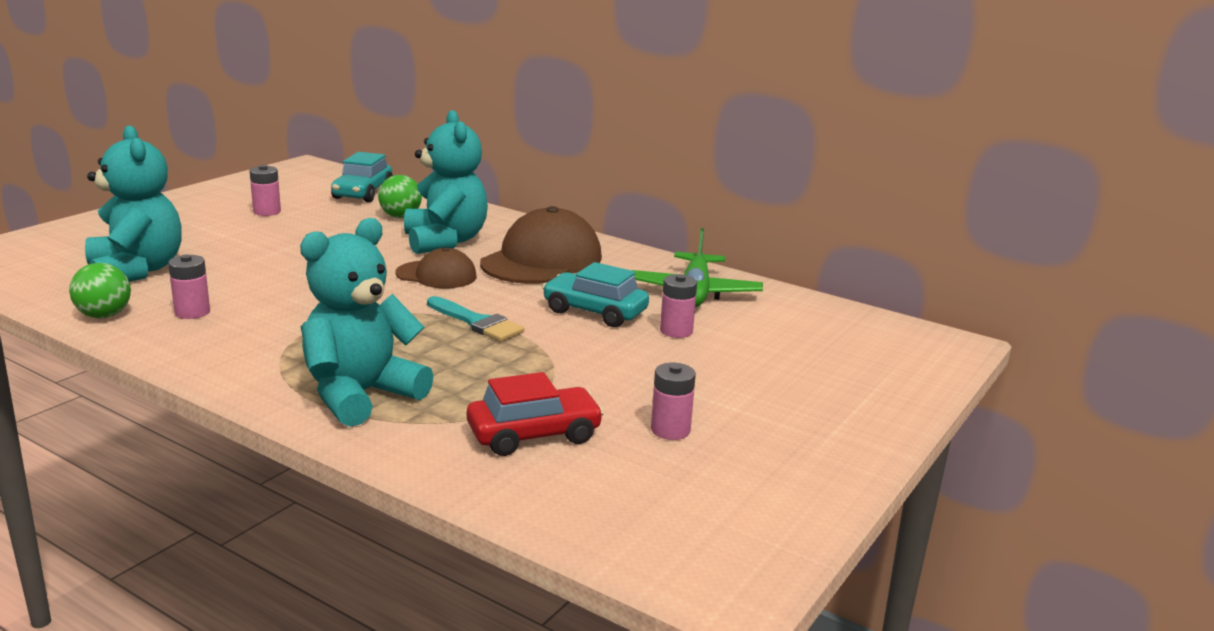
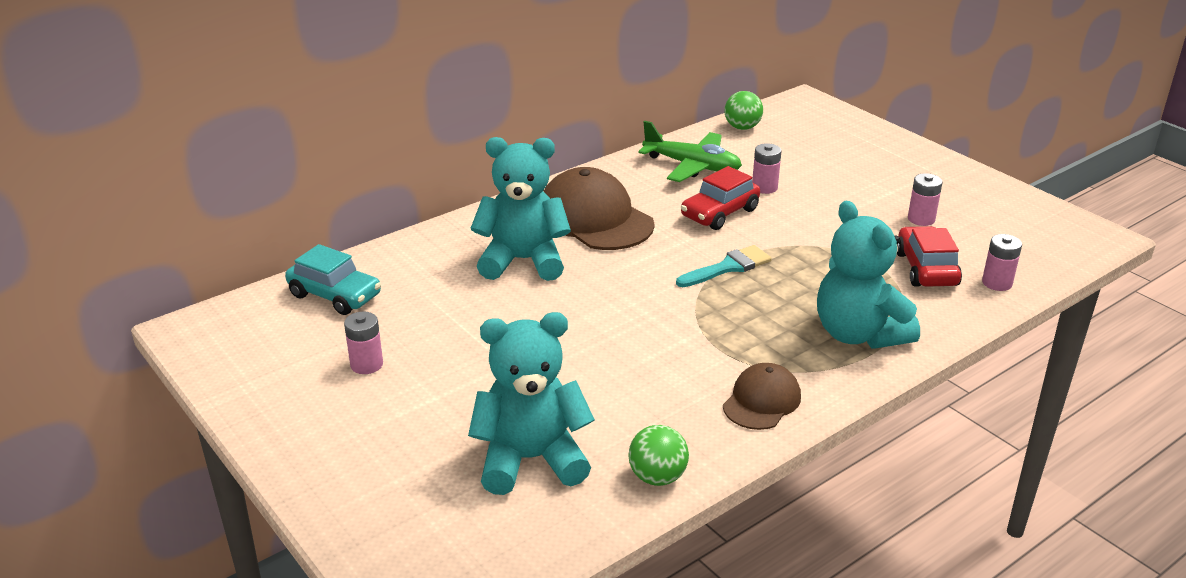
camera: 70 degrees left, 10 degrees up
pink battery [168,255,210,319] -> pink battery moved to [982,234,1022,291]
green ball [378,175,422,218] -> green ball moved to [725,91,763,130]
brown cap [396,247,477,288] -> brown cap moved to [723,363,801,430]
turquoise car [542,262,649,327] -> red car [681,166,760,230]

